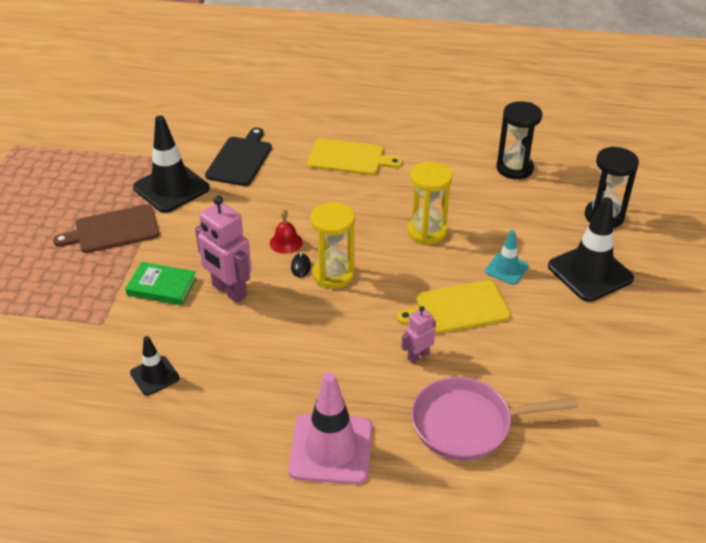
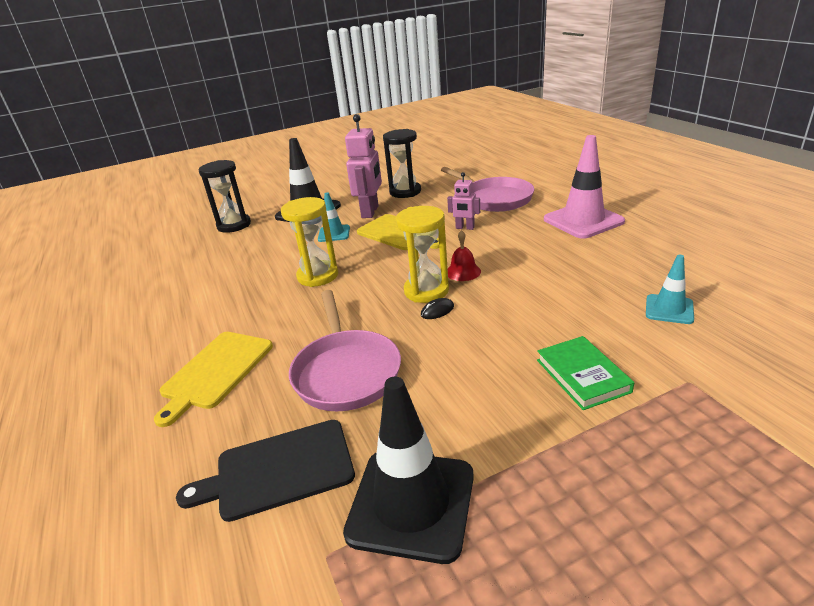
camera: 120 degrees left, 10 degrees down
brown cutting board [53,205,160,253] -> none
black traffic cone [130,336,180,396] -> turquoise traffic cone [646,255,694,324]
pink robot [195,195,251,303] -> pink robot moved to [345,114,382,218]
red bell [270,209,303,254] -> red bell moved to [448,230,481,281]
yellow cutting board [307,138,403,175] -> yellow cutting board turned 135 degrees counterclockwise [154,332,273,427]
black hourglass [496,101,542,179] -> black hourglass moved to [383,129,421,198]
none -> pink pan [289,290,401,411]

